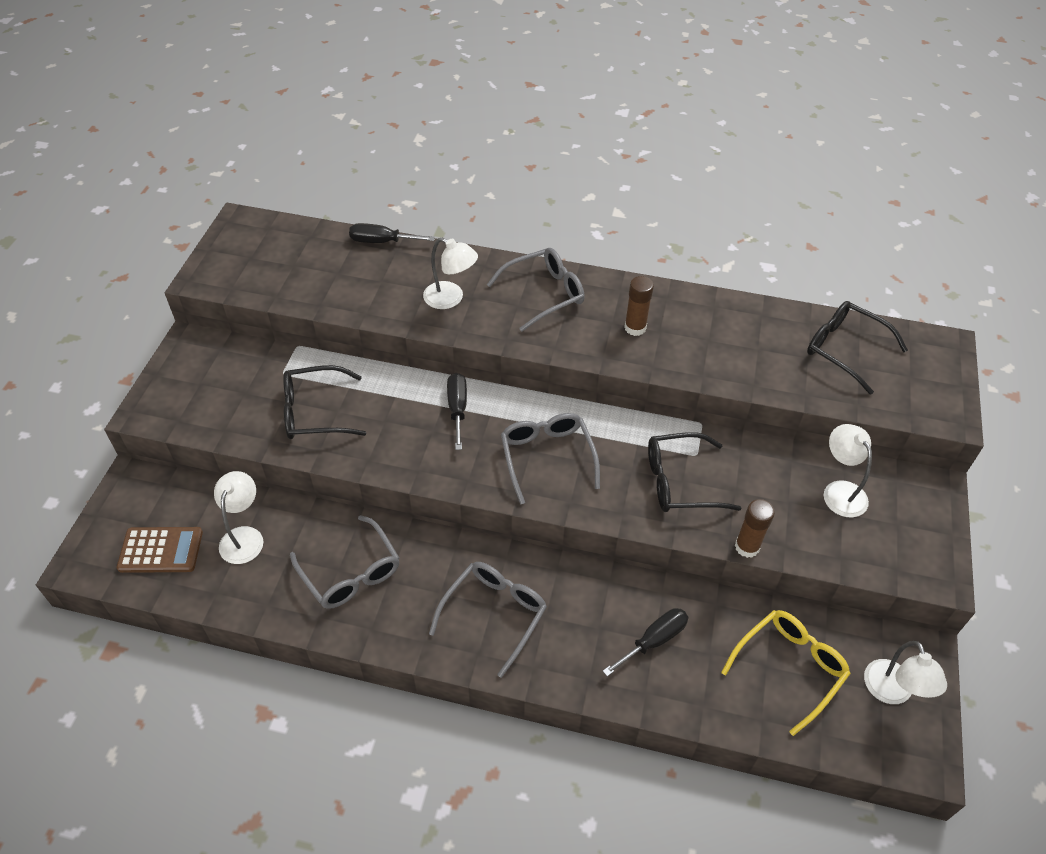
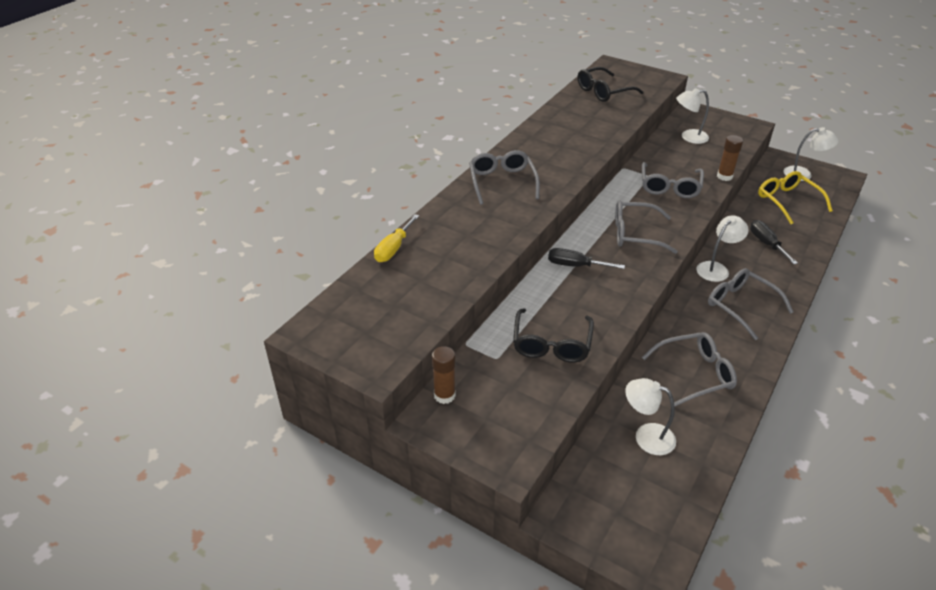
camera: 70 degrees left, 10 degrees down
brown calculator [117,527,203,573] -> none
black screwdriver [349,223,435,243] -> yellow screwdriver [374,214,419,262]
white lamp [423,238,478,309] -> white lamp moved to [696,215,748,282]
brown glue stick [624,276,654,336] -> brown glue stick moved to [432,346,456,404]
black glasses [648,432,741,512] -> grey glasses [642,162,704,198]

